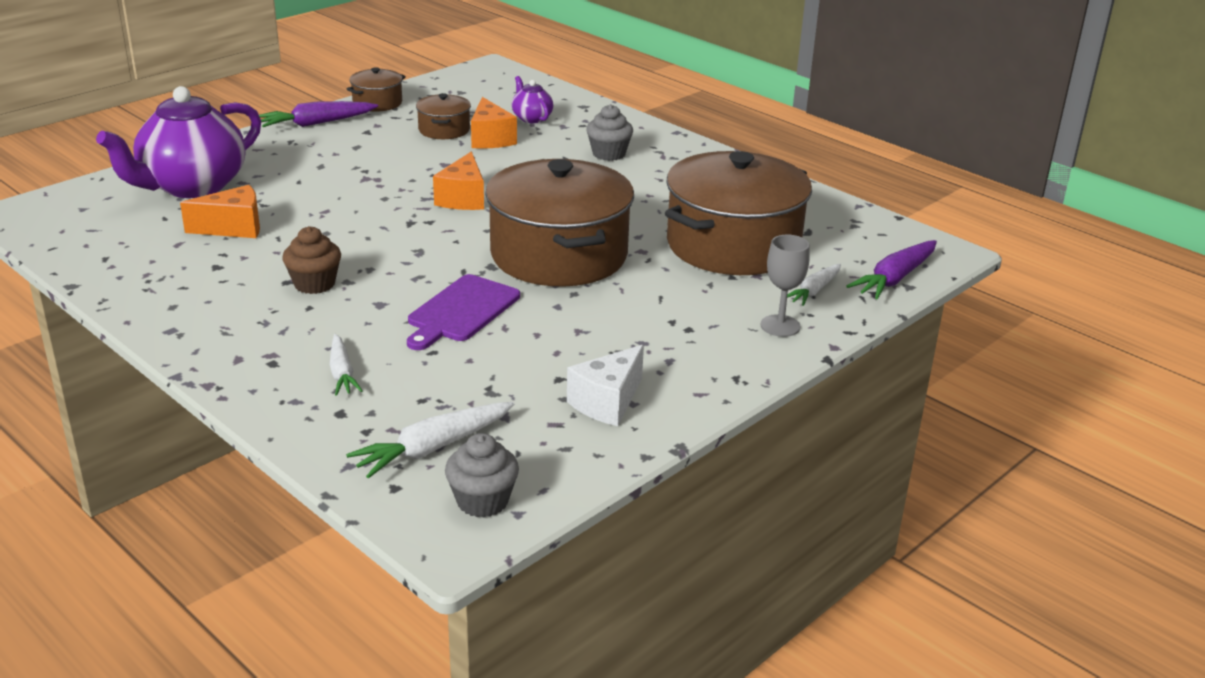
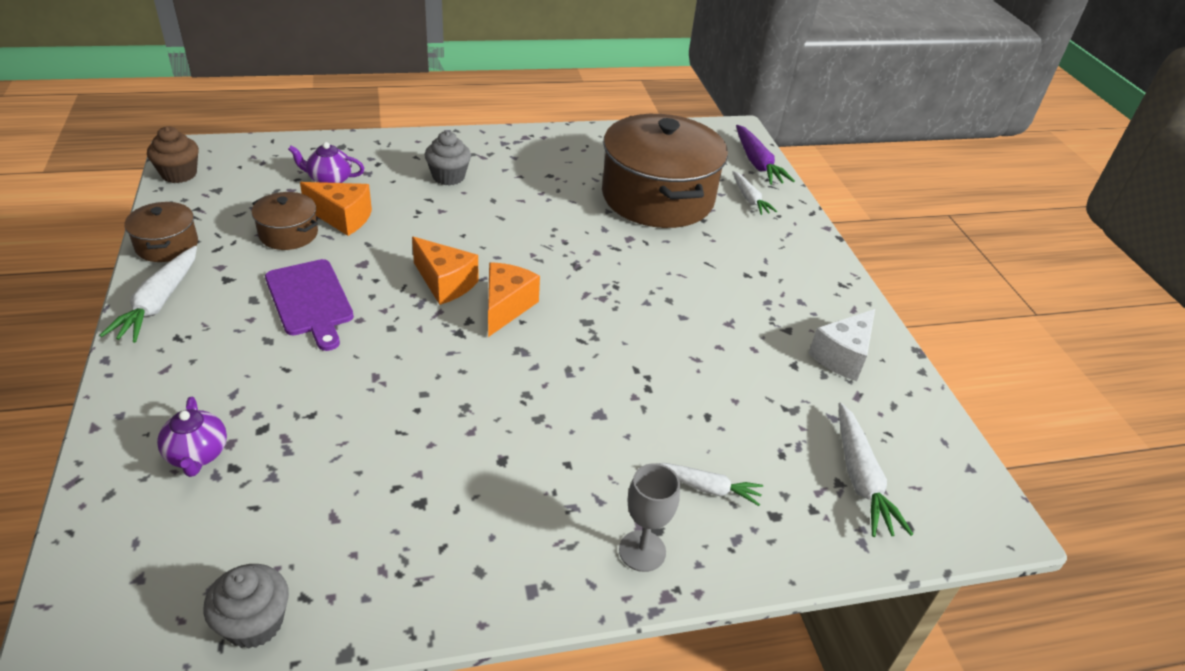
camera: 60 degrees left, 10 degrees up
purple teapot [96,86,261,198] -> purple teapot [157,397,227,477], size x0.44
orange cheese [180,185,260,238] -> orange cheese moved to [488,262,540,337]
purple carrot [259,101,378,127] -> white carrot [99,246,197,343]
brown cupcake [282,226,341,294] -> brown cupcake moved to [147,126,199,183]
purple cutting board [407,274,520,350] -> purple cutting board moved to [265,259,354,351]
grey cupcake [445,433,519,518] -> grey cupcake moved to [203,564,289,649]
brown pot [485,159,634,287] -> none
white cheese [567,345,644,426] -> white cheese turned 60 degrees clockwise [808,309,875,381]
grey goblet [760,235,810,337] -> grey goblet moved to [619,463,680,572]

